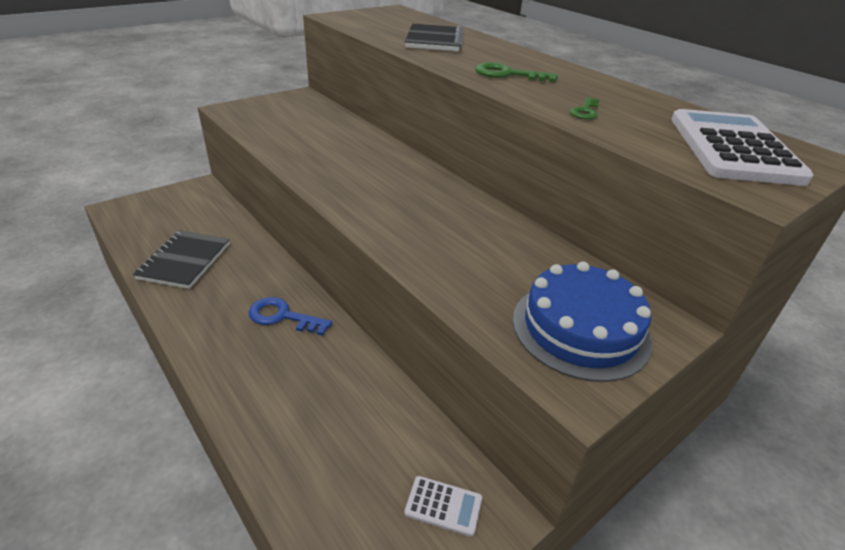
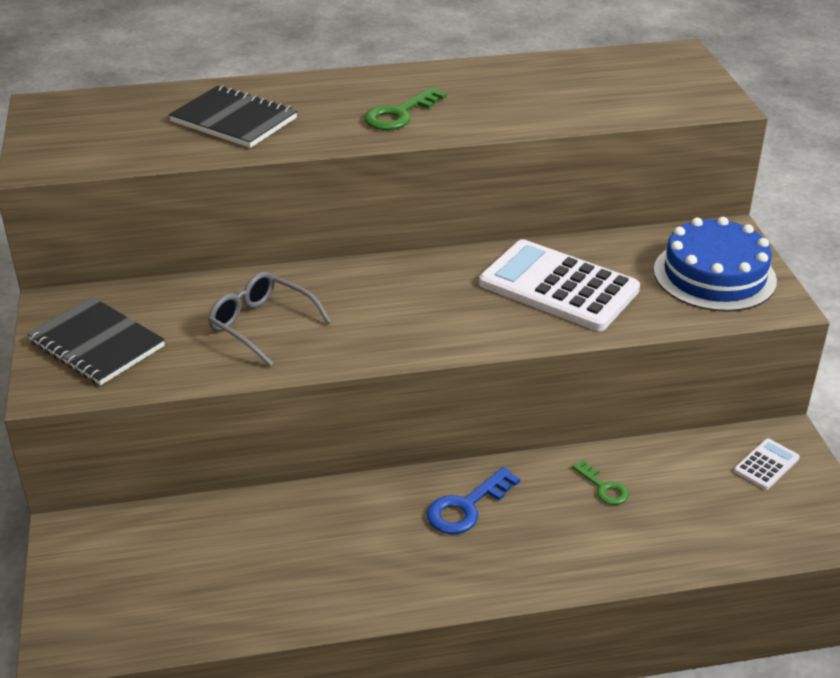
camera: 60 degrees left, 0 degrees up
black notebook [133,231,230,289] -> black notebook moved to [27,297,165,386]
green key [570,97,599,119] -> green key moved to [572,460,629,505]
white calculator [671,109,813,186] -> white calculator moved to [479,239,640,331]
none -> grey glasses [208,271,331,366]

